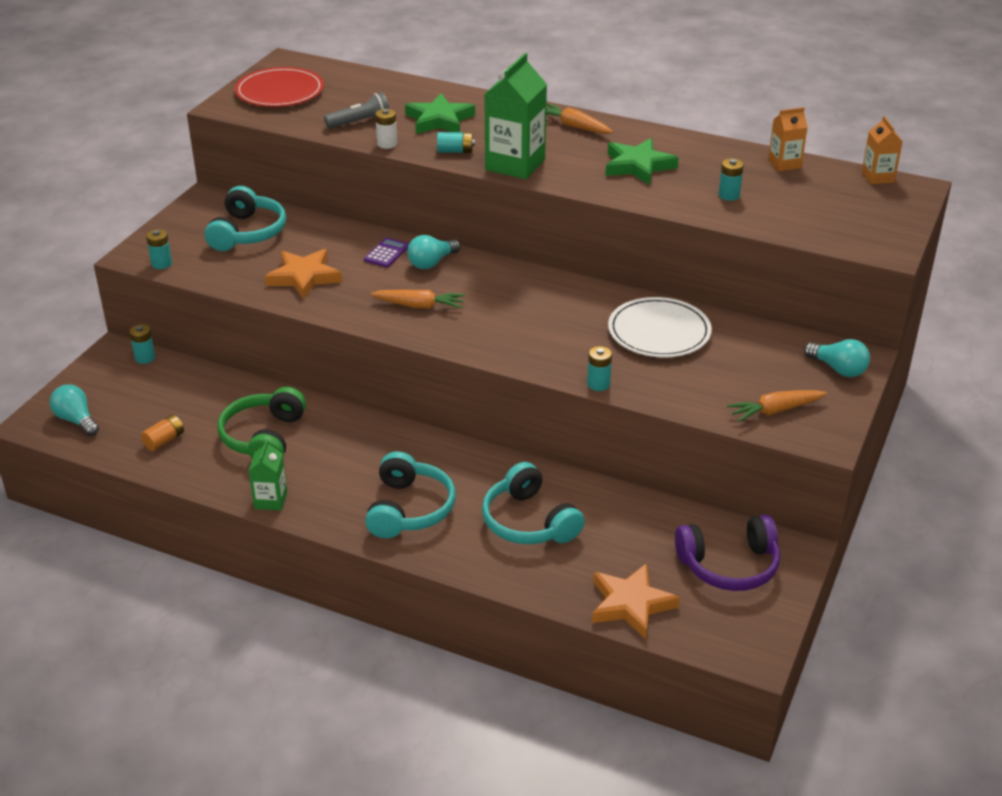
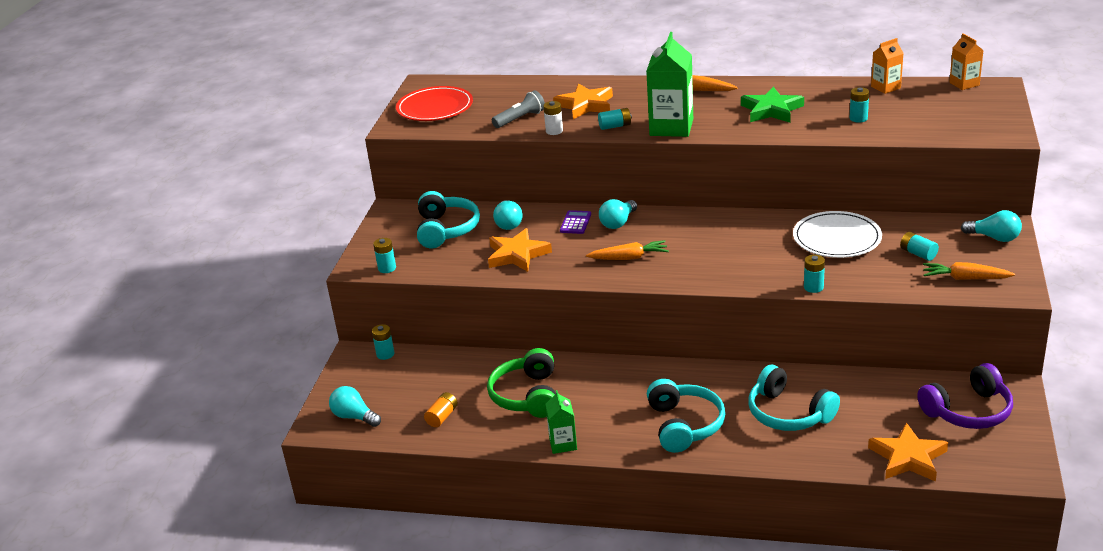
camera: 10 degrees left, 5 degrees down
green star [405,93,475,134] -> orange star [553,83,613,119]
orange carrot [727,390,827,422] -> orange carrot turned 45 degrees clockwise [923,262,1015,280]
none -> turquoise light bulb [493,200,523,230]
none -> turquoise battery [900,232,939,261]

